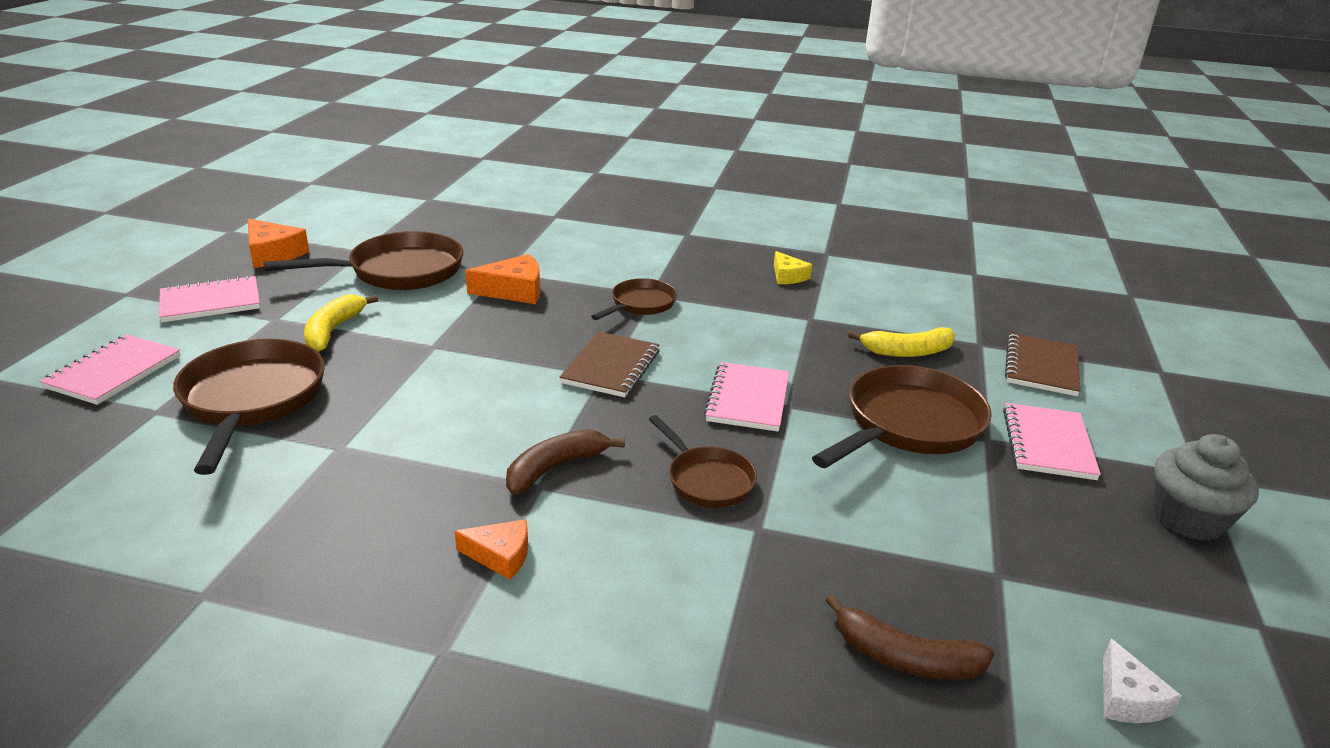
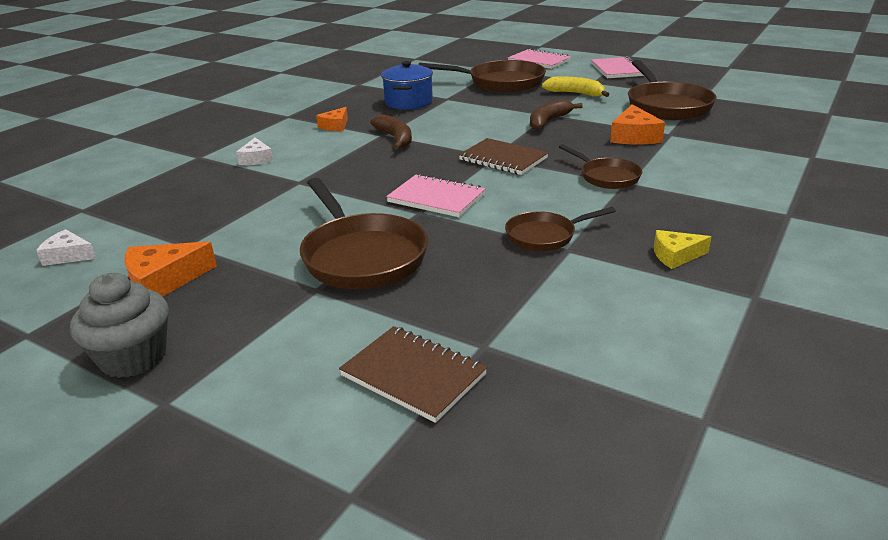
camera: 110 degrees right, 0 degrees up
orange cheese [248,218,309,268] -> orange cheese moved to [124,241,217,296]
brown pan [649,415,757,508] -> brown pan moved to [505,207,616,251]
brown banana [826,594,995,680] -> brown banana moved to [530,99,583,131]
yellow banana [848,327,955,357] -> none
pink notebook [1003,403,1101,480] -> none
none -> white cheese [236,138,273,165]
none -> blue pot [381,61,433,110]

